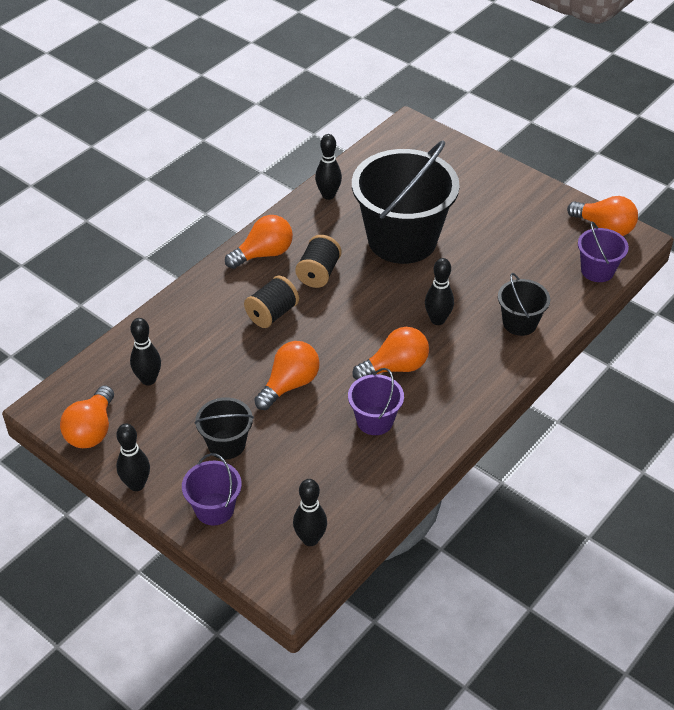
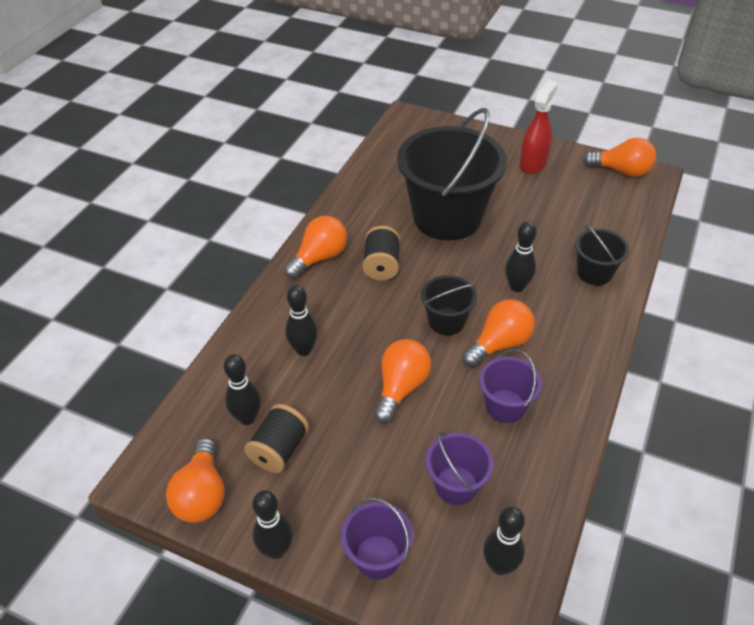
camera: 15 degrees left, 0 degrees up
black bucket [194,397,254,459] -> black bucket moved to [421,275,477,335]
black spool [244,276,299,328] -> black spool moved to [244,404,309,473]
black bowling pin [315,134,342,200] -> black bowling pin moved to [285,285,318,356]
purple bucket [578,221,629,282] -> purple bucket moved to [426,432,493,505]
none -> red spray bottle [520,80,558,174]

